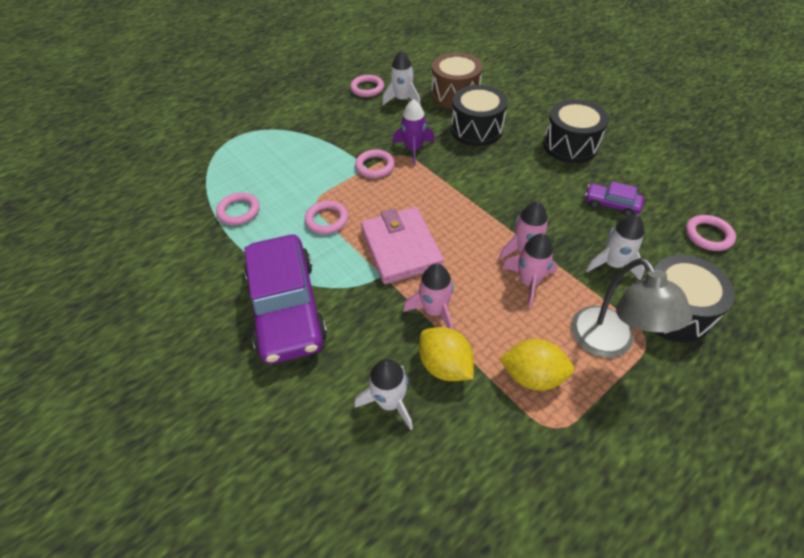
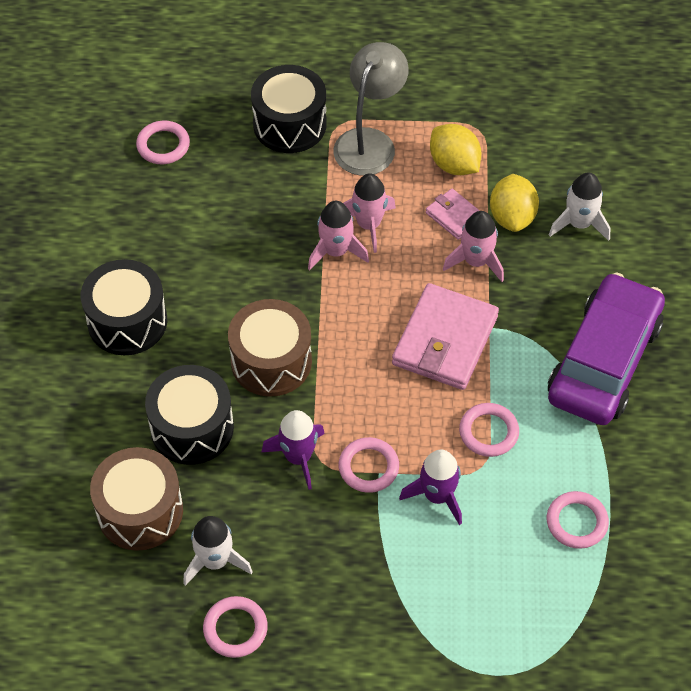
camera: 140 degrees left, 5 degrees up
purple car [585,181,644,216] -> none
white rocket [586,215,645,280] -> none
none -> brown drum [228,299,312,397]
none -> purple rocket [399,450,462,525]
none -> pink wallet [426,189,480,240]

